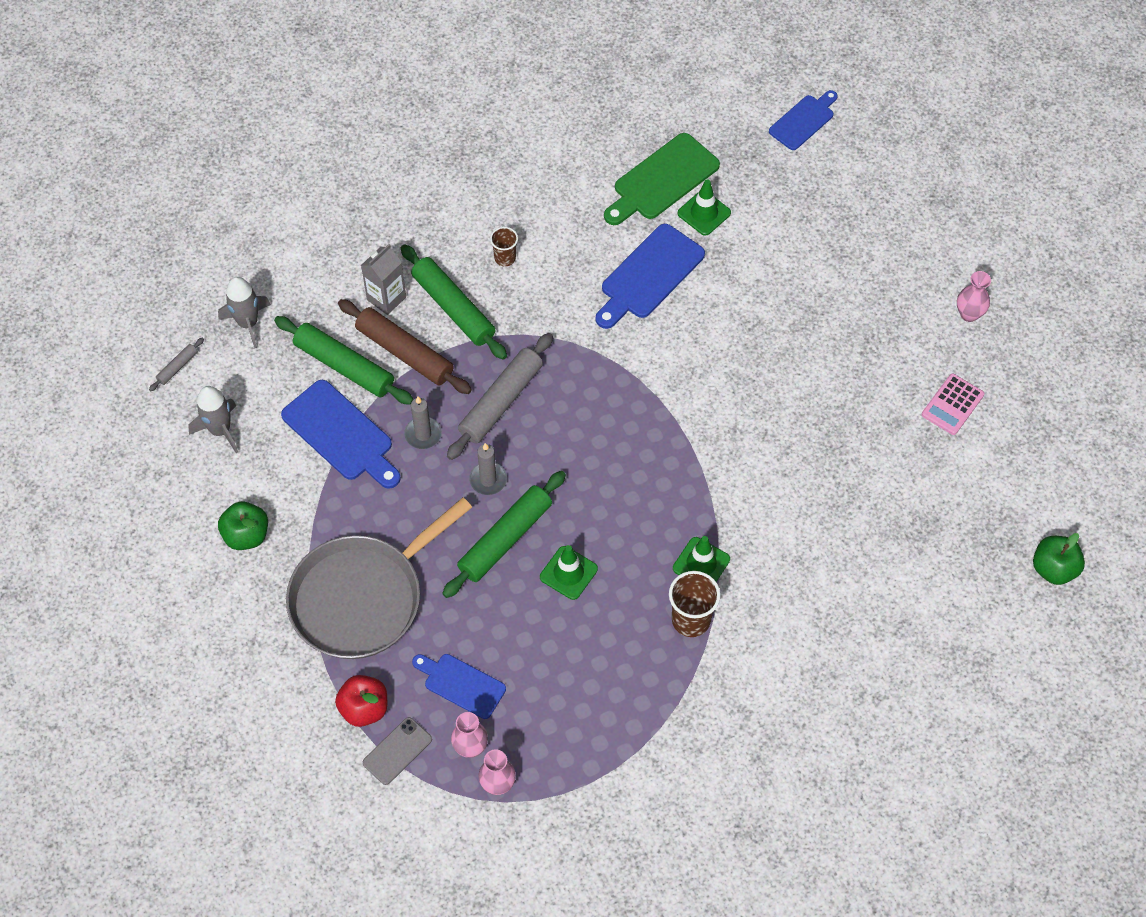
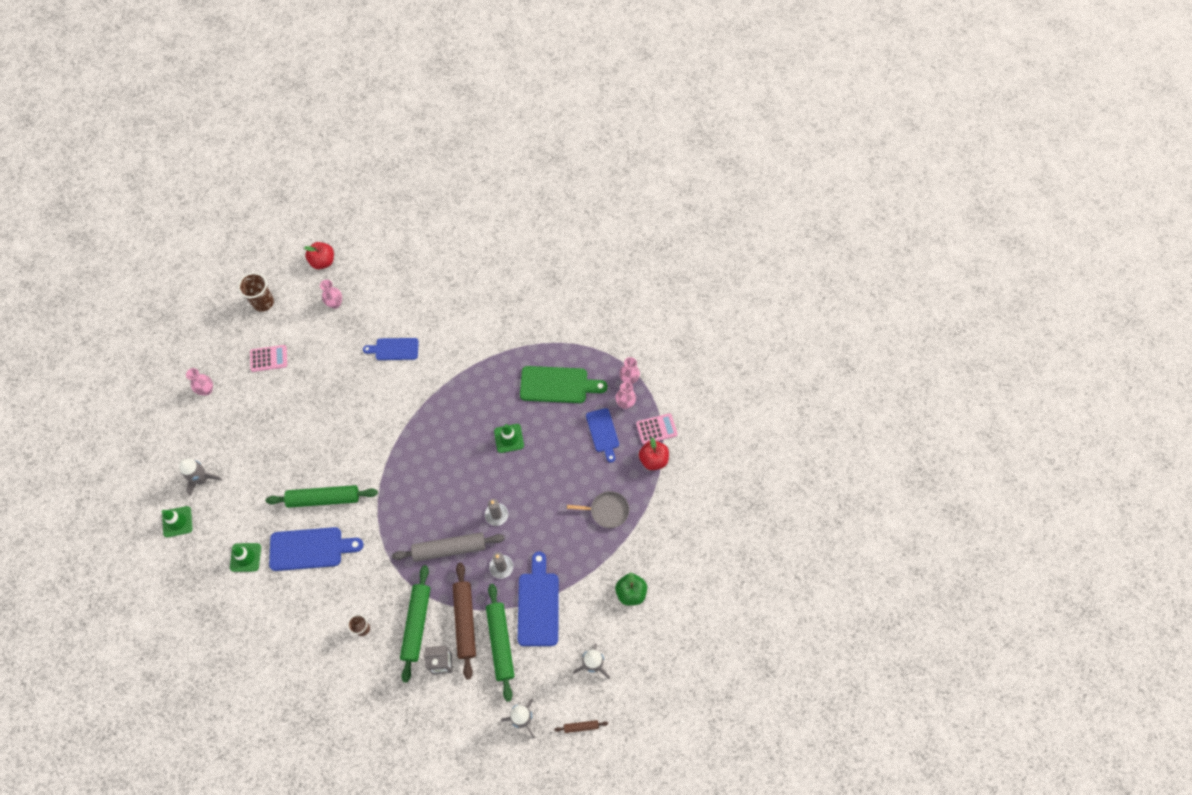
camera: 135 degrees left, 5 degrees up
grey rolling pin [149,338,204,391] -> brown rolling pin [554,720,608,733]
grey pan [286,497,472,659] -> grey pan [567,491,629,528], size x0.47
grey phone [363,717,432,785] -> pink calculator [636,413,677,445]
green rolling pin [442,471,566,598] -> green rolling pin moved to [266,485,378,508]
green cutting board [604,133,720,225] -> green cutting board moved to [520,366,607,403]
brown cup [669,571,721,637] -> brown cup moved to [238,273,274,312]
green traffic cone [673,536,730,582] -> green traffic cone moved to [161,506,192,537]
blue cutting board [769,90,838,150] -> blue cutting board moved to [363,338,419,360]
green apple [1033,533,1085,585] -> red apple [304,242,334,269]
none -> grey rocket [179,459,222,496]
none -> pink vase [320,280,342,309]

